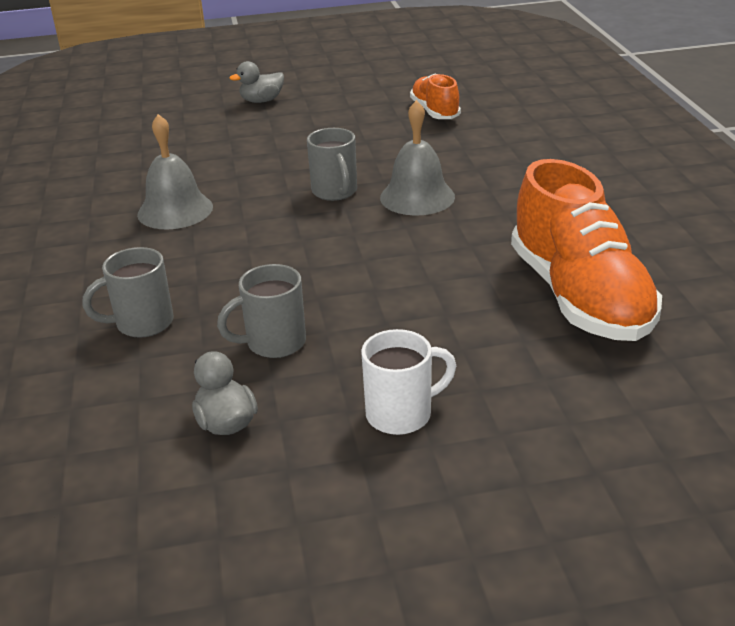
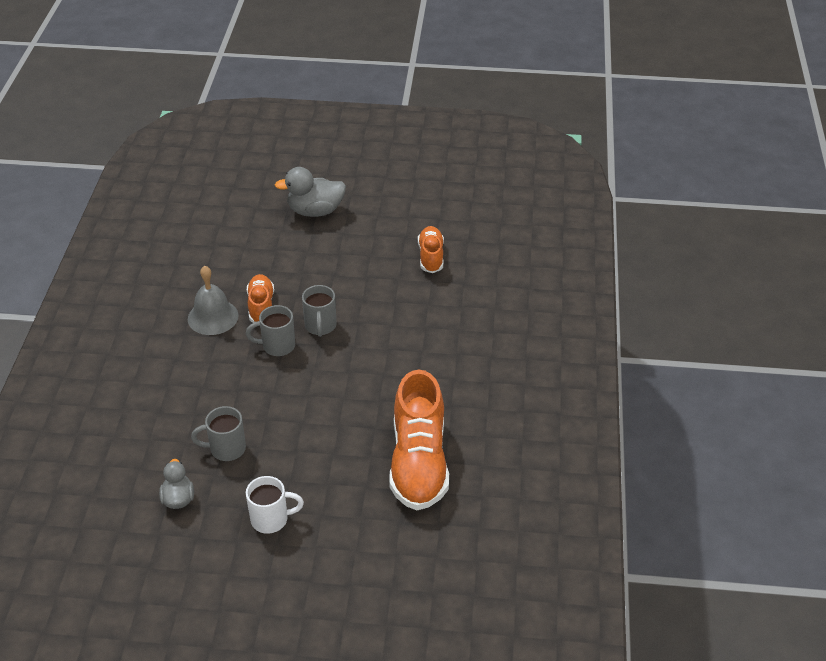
camera: 15 degrees right, 10 degrees up
grey mug [83,247,174,338] -> grey mug moved to [246,305,295,356]
grey duck [229,61,284,103] -> grey duck [275,167,346,217], size x1.65
grey bell [380,100,455,216] -> none
none -> orange shoe [247,274,274,323]

